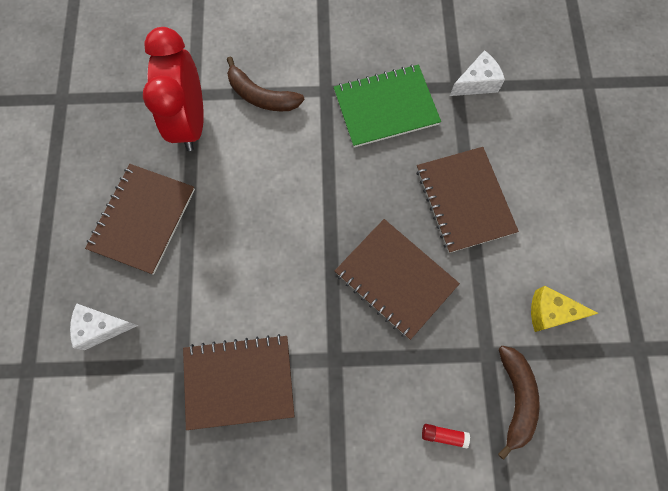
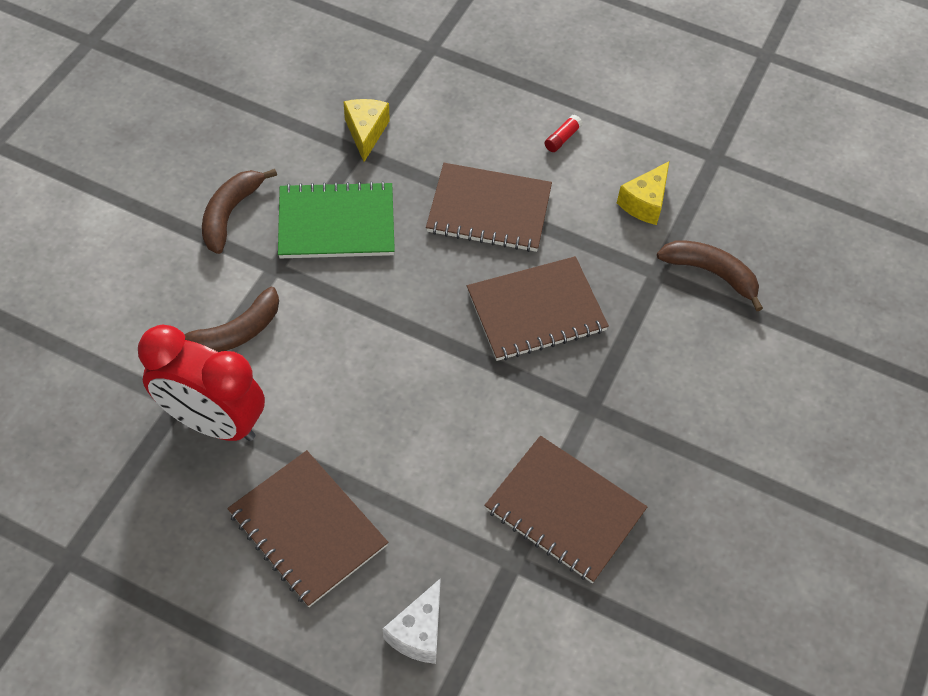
camera: 65 degrees left, 15 degrees down
brown notebook [183,334,295,430] -> brown notebook turned 75 degrees counterclockwise [484,435,647,583]
green notebook [334,64,441,147] -> green notebook turned 75 degrees clockwise [278,181,395,258]
red glue stick [422,424,470,448] -> red glue stick moved to [545,115,583,152]
white cheese [450,50,505,96] -> yellow cheese [343,99,390,162]
none -> brown banana [202,169,277,254]

